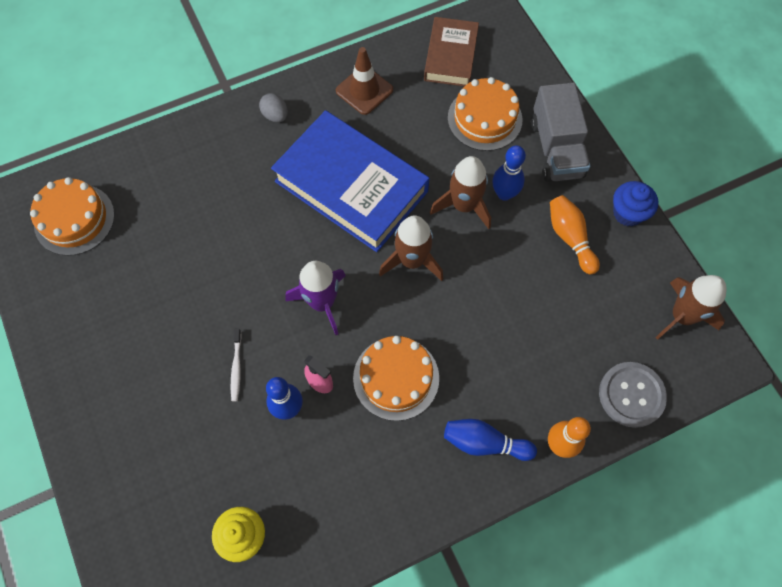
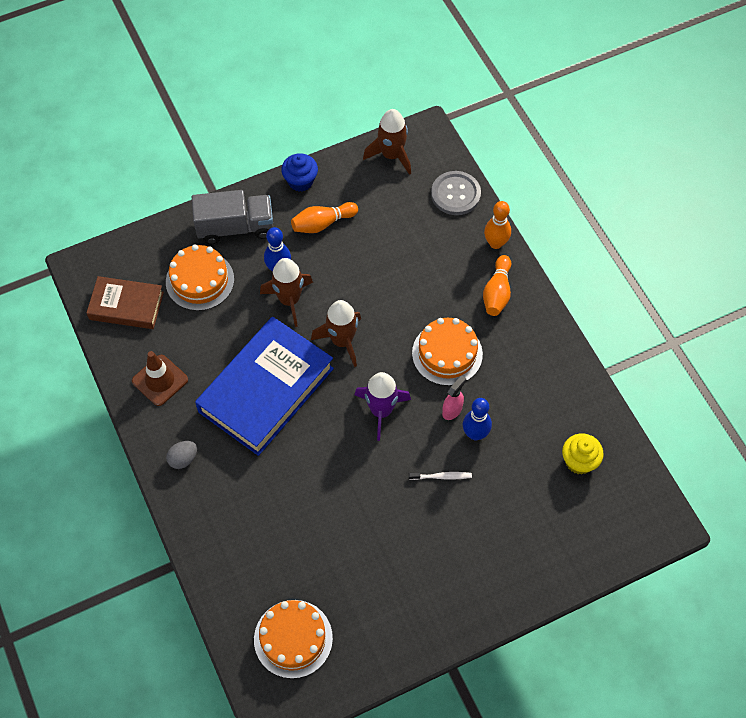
camera: 90 degrees left, 5 degrees down
blue bowling pin [444,419,537,461] -> orange bowling pin [483,255,511,316]

